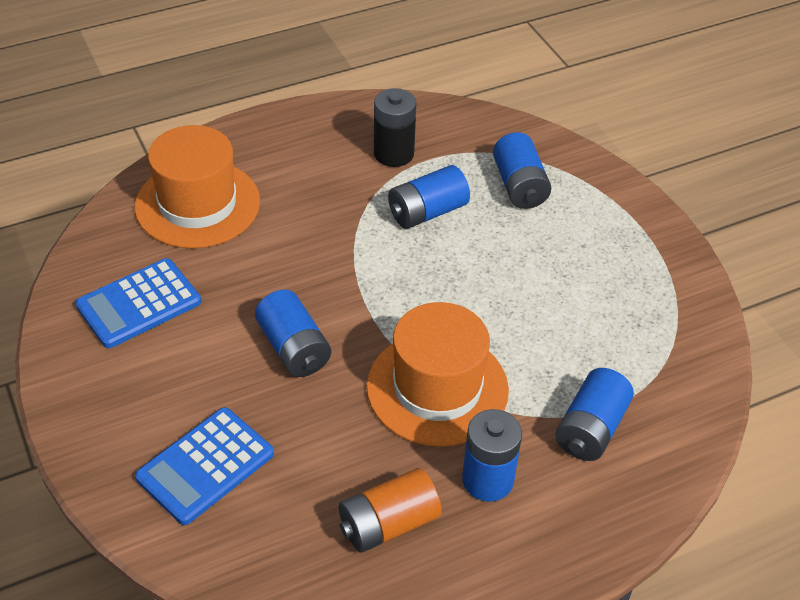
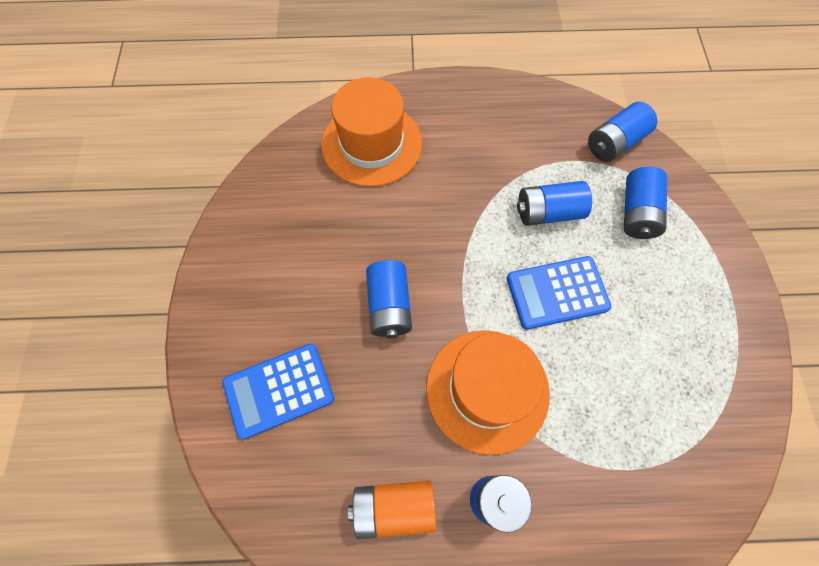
camera: 25 degrees right, 20 degrees up
blue calculator [75,258,201,348] -> blue calculator moved to [507,256,612,330]
black battery [374,88,416,167] -> none
blue battery [555,368,634,461] -> blue battery moved to [588,102,657,162]

